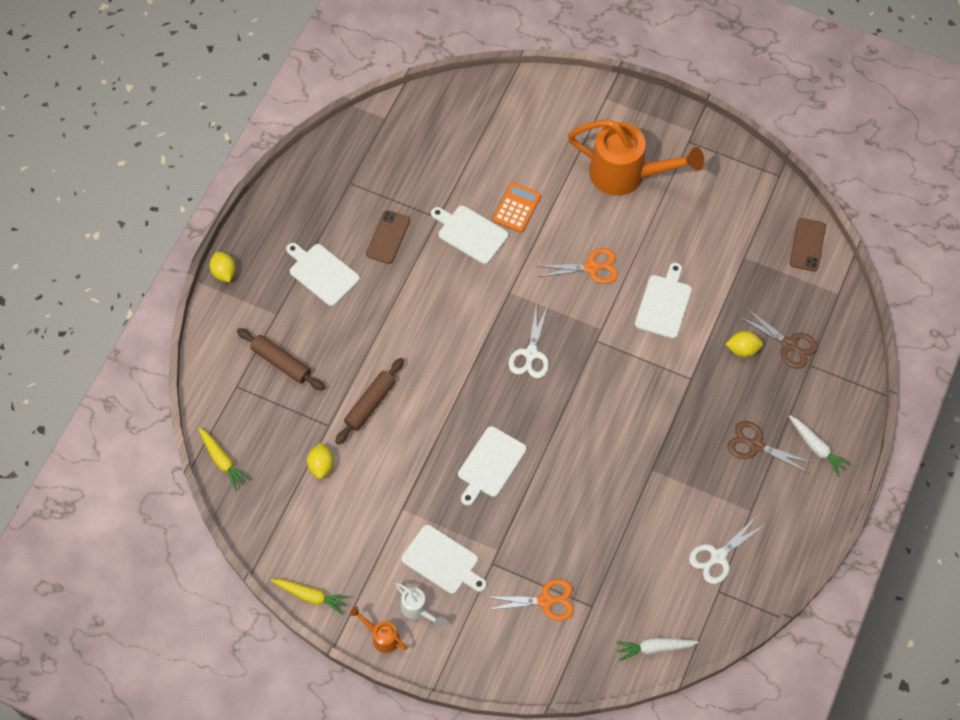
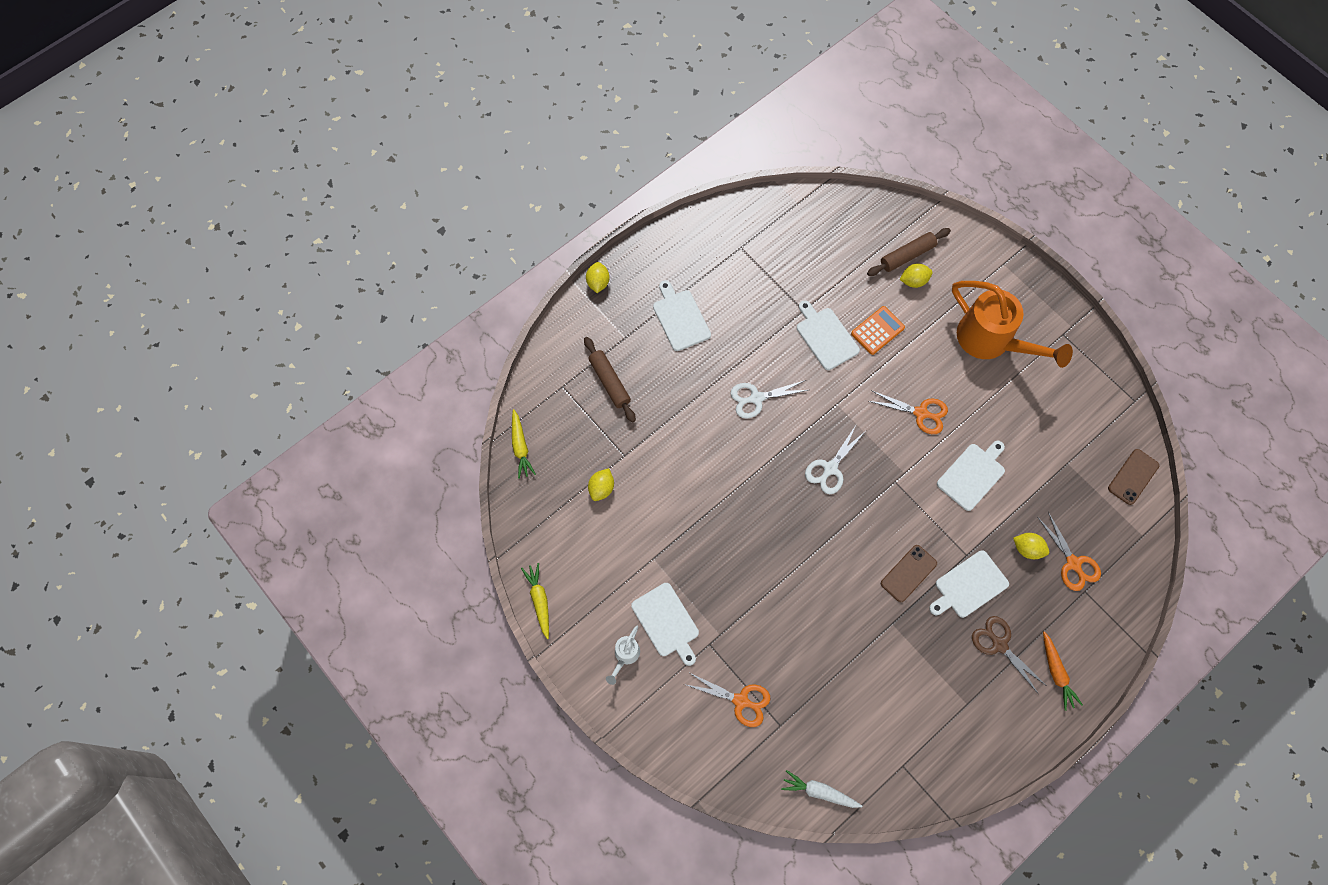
camera: 25 degrees right, 5 degrees up
yellow carrot [271,579,350,615] -> yellow carrot turned 150 degrees counterclockwise [521,563,549,639]
brown rolling pin [335,358,404,445] -> brown rolling pin moved to [867,228,951,276]
orange watering can [350,606,407,653] -> none
brown phone [366,210,410,264] -> brown phone moved to [881,545,937,602]
white watering can [395,582,444,628] -> white watering can turned 45 degrees clockwise [606,626,640,685]
white cutting board [458,426,527,506] -> white cutting board moved to [929,550,1009,618]
white scissors [689,517,766,584] -> white scissors moved to [731,380,808,418]
brown scissors [739,308,818,369] -> orange scissors [1038,512,1101,591]
white carrot [789,415,851,477] -> orange carrot [1043,631,1083,711]
none -> yellow lemon [900,264,933,288]

